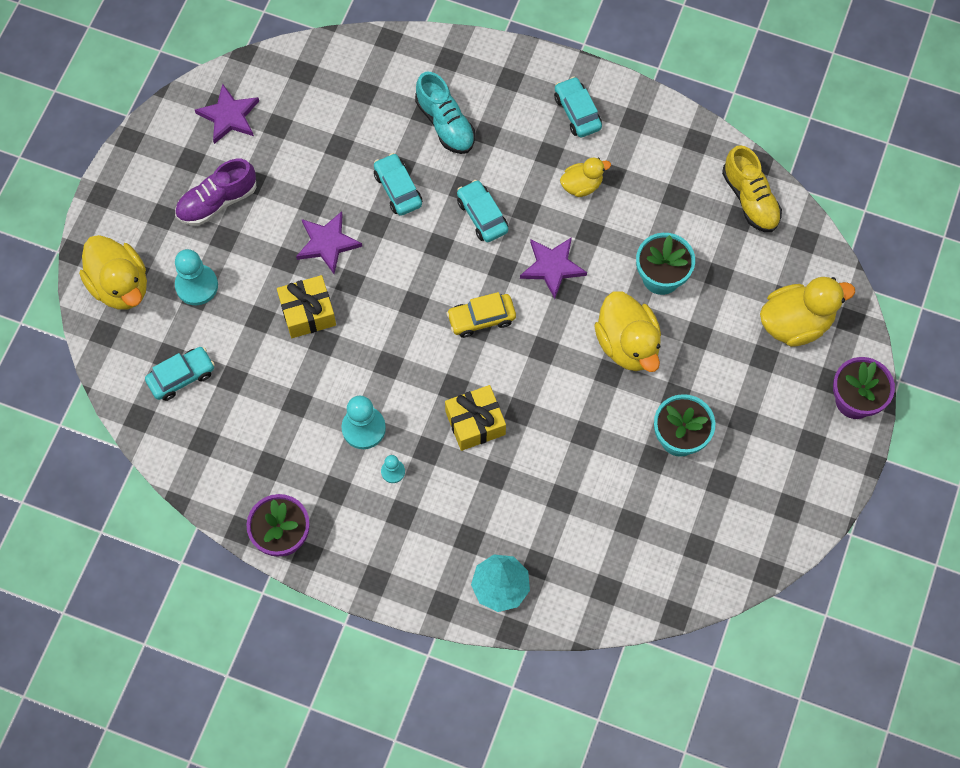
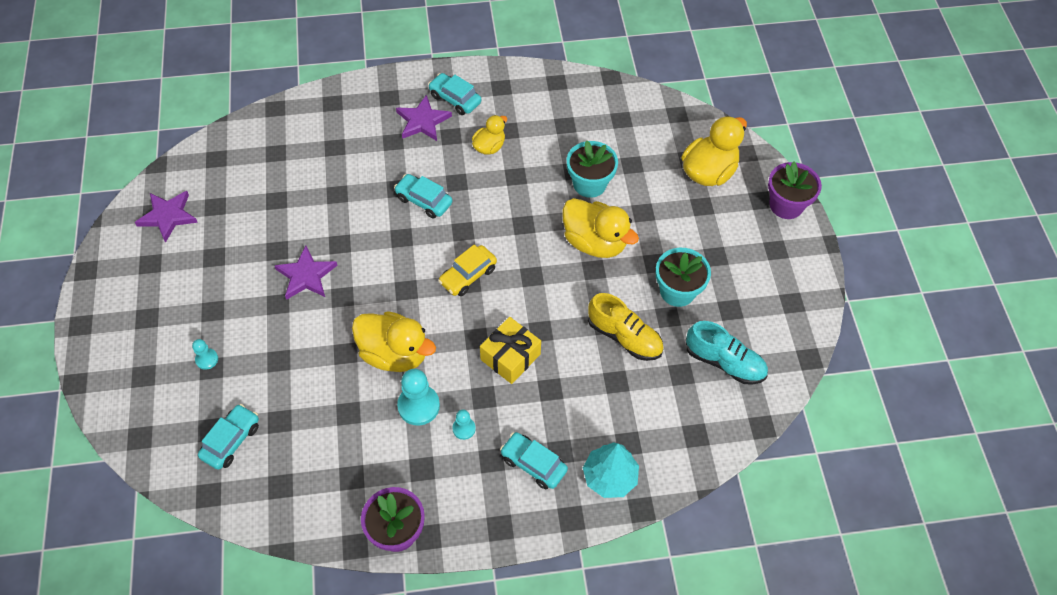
camera: 30 degrees left, 10 degrees down
yellow duck [79,235,147,310] -> yellow duck moved to [352,311,436,372]
purple shoe [175,159,256,225] -> none
turquoise pawn [175,249,218,305] -> turquoise pawn [192,339,218,370], size x0.54
yellow gift [277,275,336,338] -> none
turquoise car [374,153,422,216] -> turquoise car moved to [500,432,568,489]
turquoise shoe [415,72,475,154] -> turquoise shoe moved to [686,321,768,385]
purple star [520,237,587,299] -> purple star moved to [396,95,452,141]
yellow shoe [722,145,782,232] -> yellow shoe moved to [588,293,664,361]

